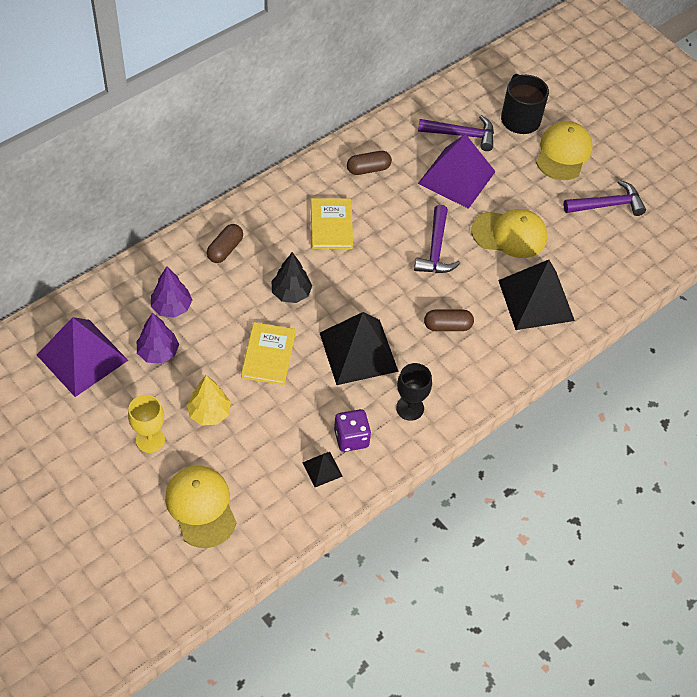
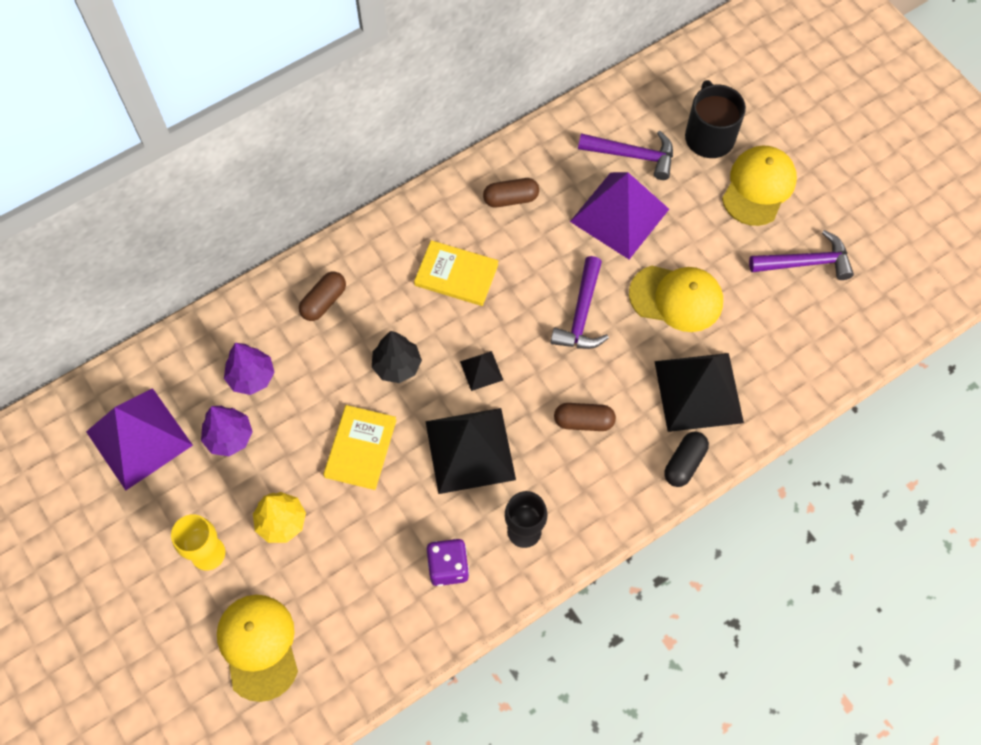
camera: 10 degrees right, 10 degrees up
black pyramid [302,452,343,487] -> black pyramid moved to [460,351,503,391]
yellow book [311,198,353,249] -> yellow book turned 75 degrees counterclockwise [414,240,498,306]
none -> black capsule [664,431,709,487]

